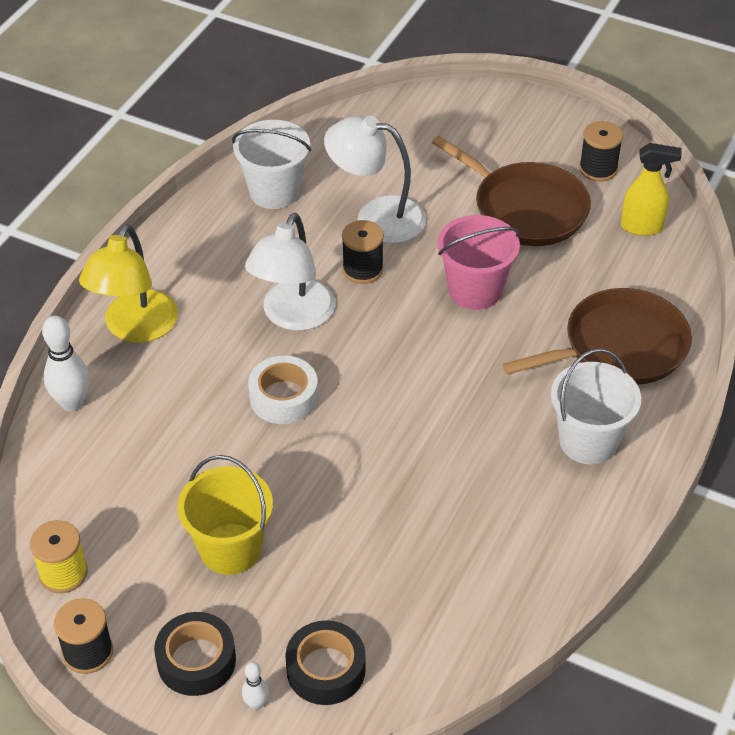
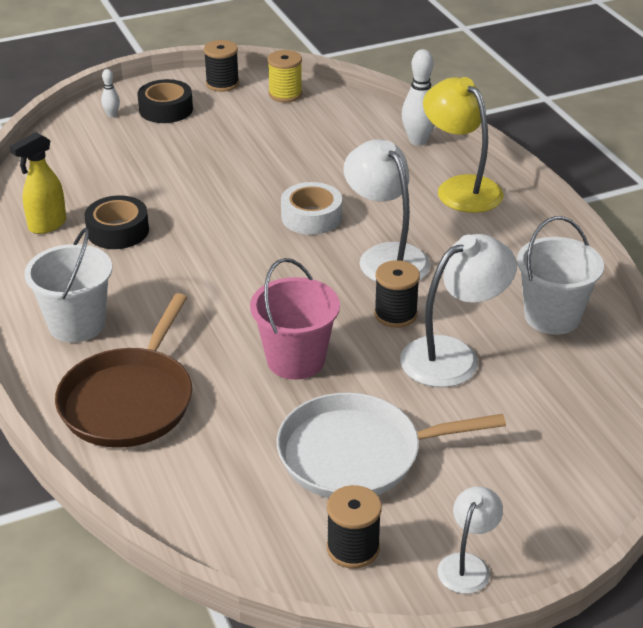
camera: 130 degrees right, 10 degrees down
yellow bucket [177,455,273,575] -> none
black tape [285,620,366,705] -> black tape moved to [84,195,149,249]
brown pan [432,136,591,246] -> white pan [277,393,506,498]
yellow spray bottle [621,143,682,236] -> yellow spray bottle moved to [10,132,66,234]
none -> white lamp [437,486,503,594]

